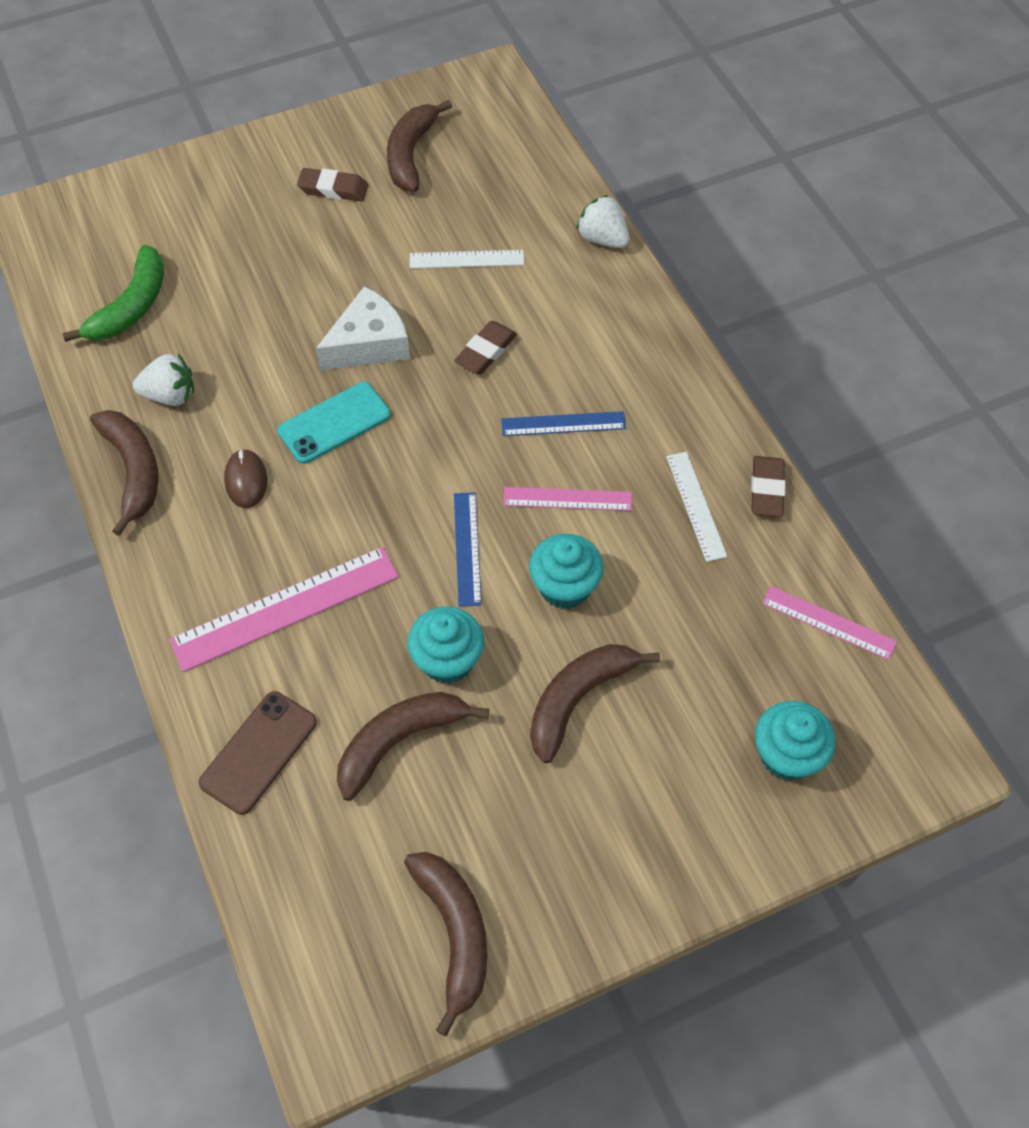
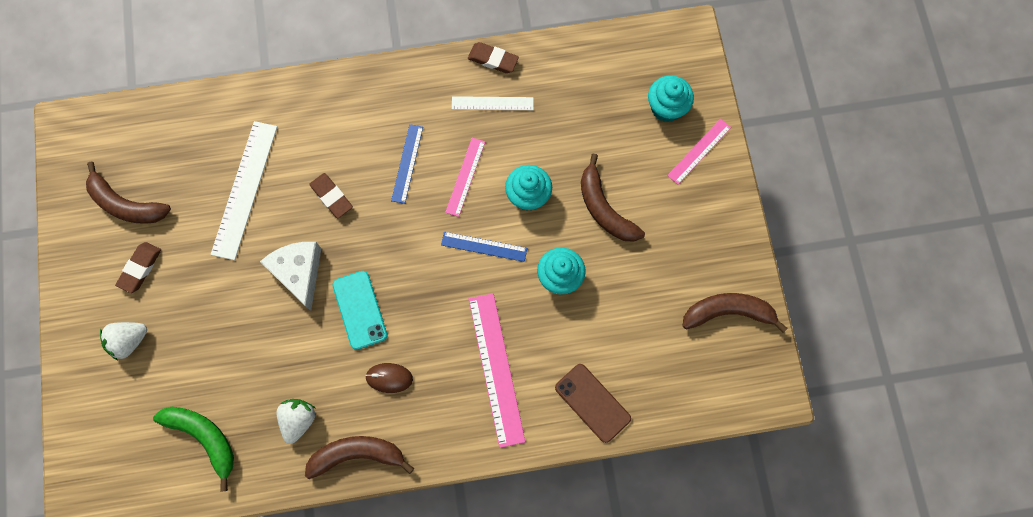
camera: 75 degrees left, 15 degrees up
brown banana [337,692,489,801] -> none
white ruler [410,250,524,268] -> white ruler [211,121,277,260], size x1.72
white strawberry [576,195,629,248] -> white strawberry moved to [100,322,147,360]
pink ruler [762,586,897,660] -> pink ruler moved to [667,119,731,184]

